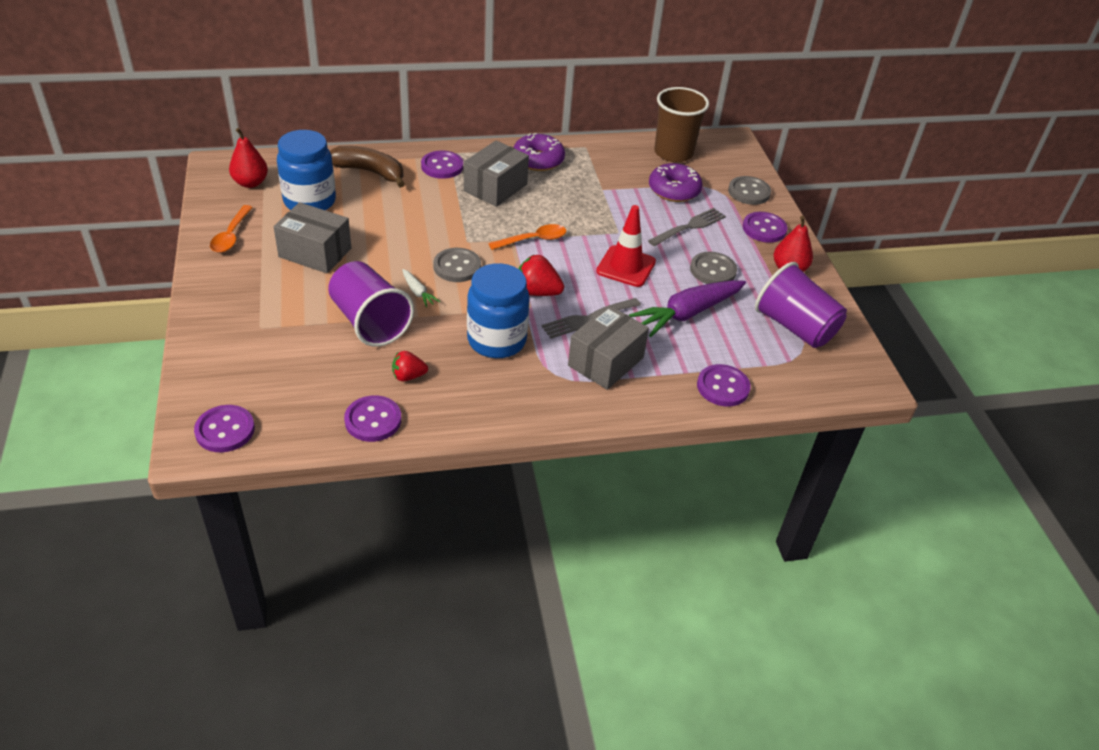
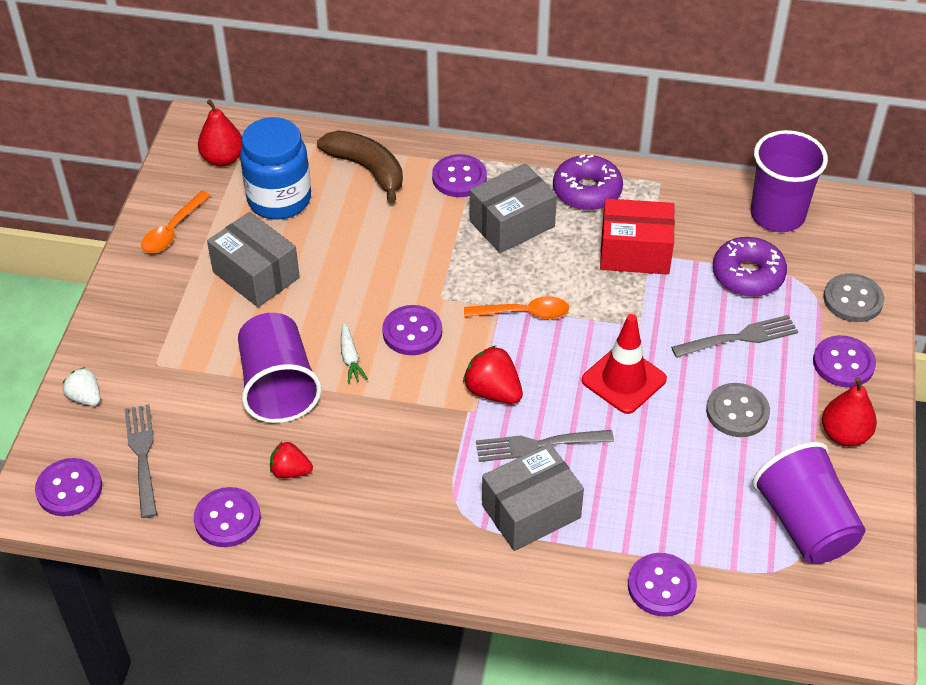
camera: 25 degrees right, 5 degrees up
grey button [433,248,481,282] -> purple button [382,305,442,355]
blue jar [467,263,530,358] -> none
purple carrot [629,280,746,337] -> none
brown cup [654,87,709,162] -> purple cup [751,130,828,232]
none -> white strawberry [63,367,100,406]
none -> grey fork [125,405,157,518]
none -> red box [600,198,675,274]

